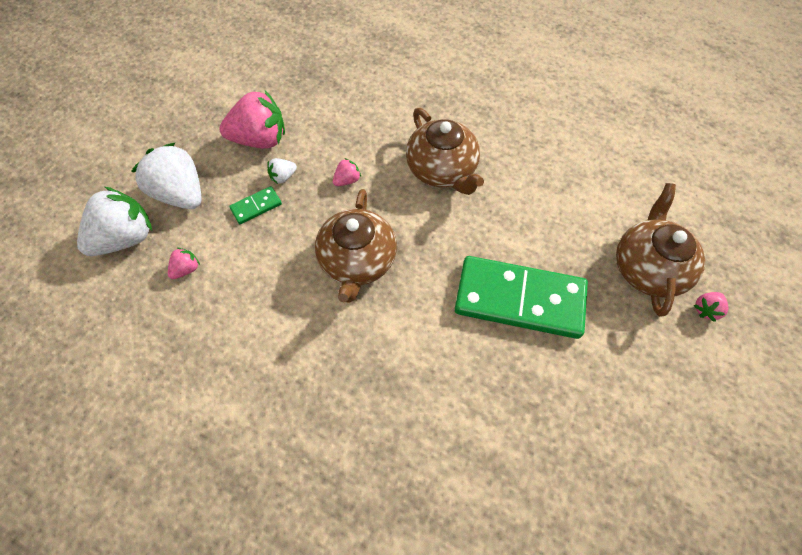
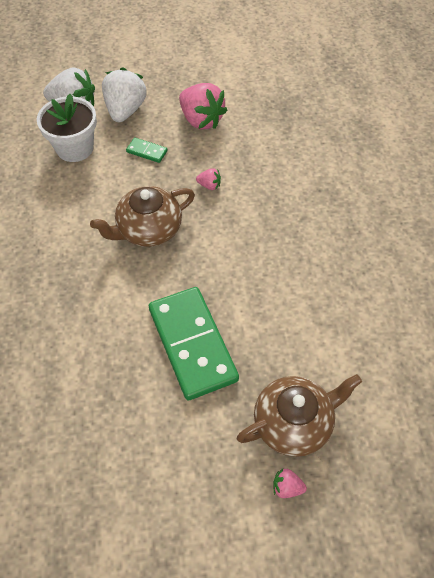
camera: 55 degrees right, 5 degrees down
pink strawberry [168,248,200,279] -> white flower pot [37,94,97,162]
white strawberry [267,158,297,184] -> none
brown teapot [406,108,484,195] -> none

